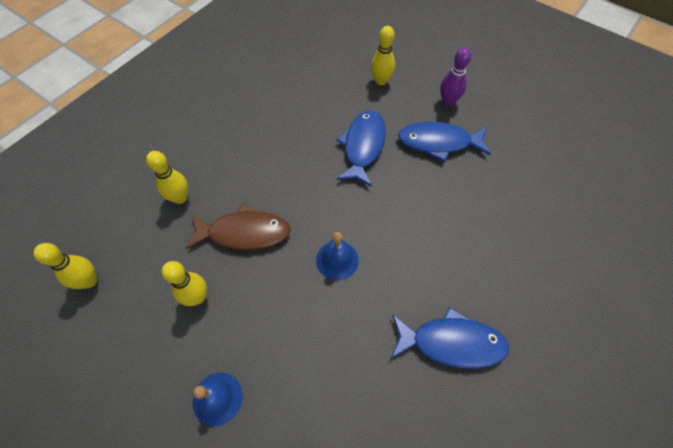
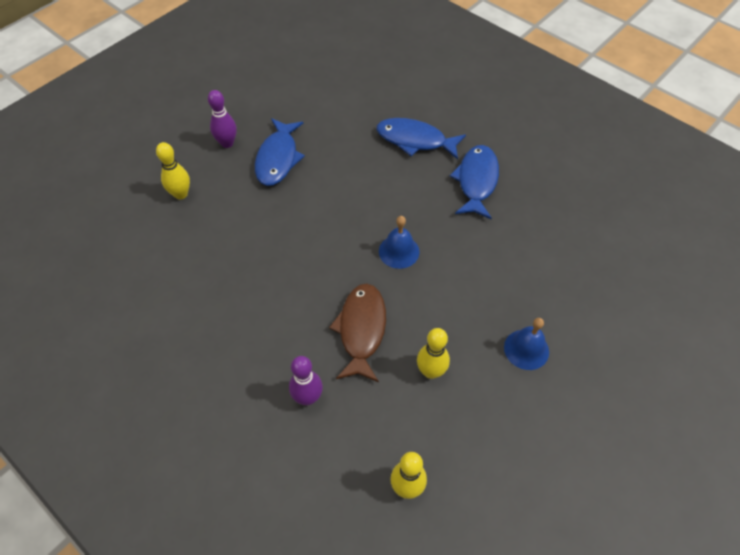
camera: 85 degrees left, 5 degrees down
yellow bowling pin [146,151,188,204] -> purple bowling pin [289,356,323,405]
blue fish [336,110,386,187] -> blue fish moved to [376,118,466,160]

